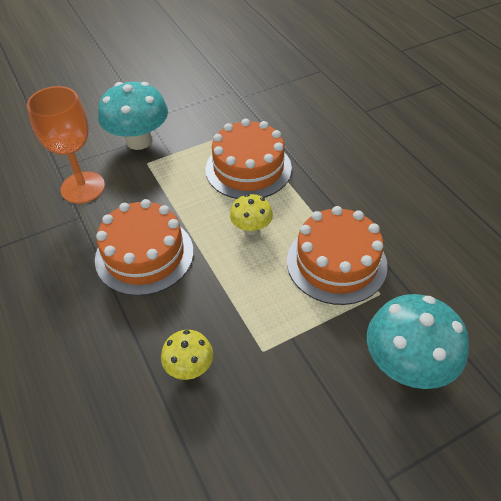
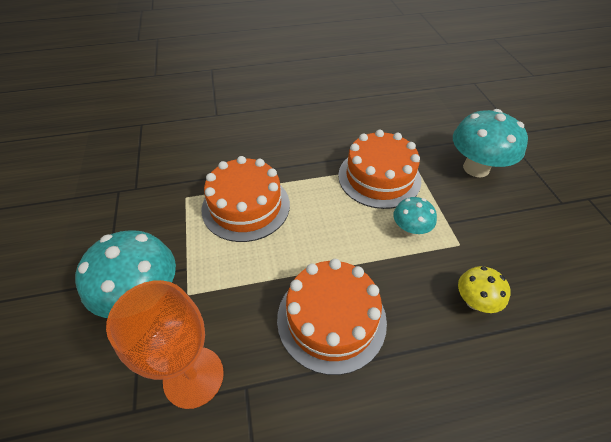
camera: 75 degrees left, 0 degrees up
yellow mushroom [230,194,273,235] -> none
none -> turquoise mushroom [394,197,437,236]

